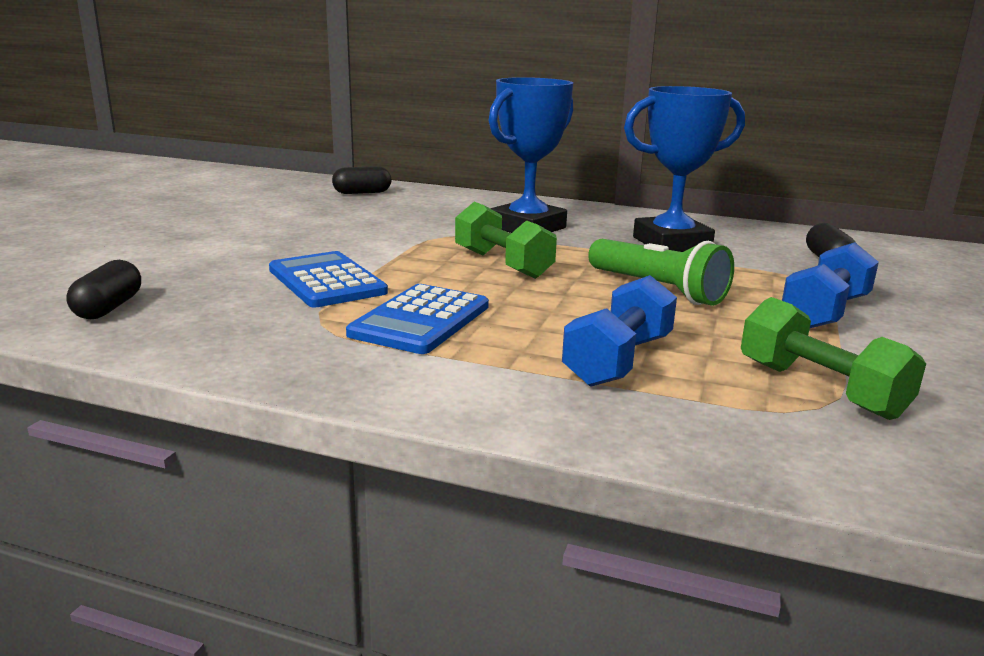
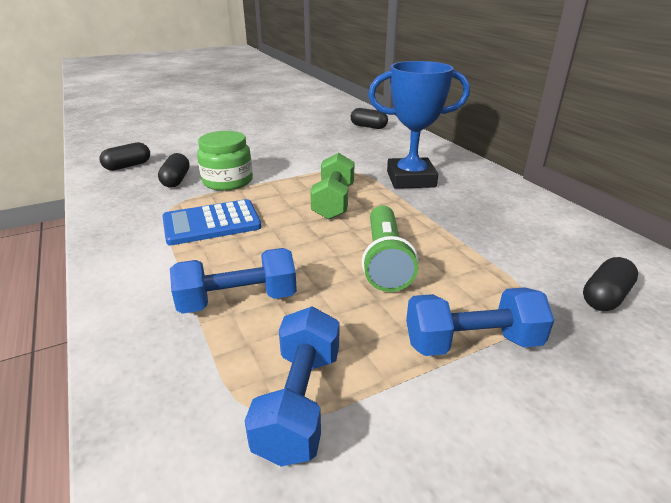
camera: 45 degrees right, 10 degrees up
blue calculator [269,251,388,308] -> green jar [197,131,253,191]
blue trophy [624,86,745,252] -> none
green dumbbell [741,297,926,420] -> blue dumbbell [245,306,339,467]
none -> black capsule [158,153,189,188]

